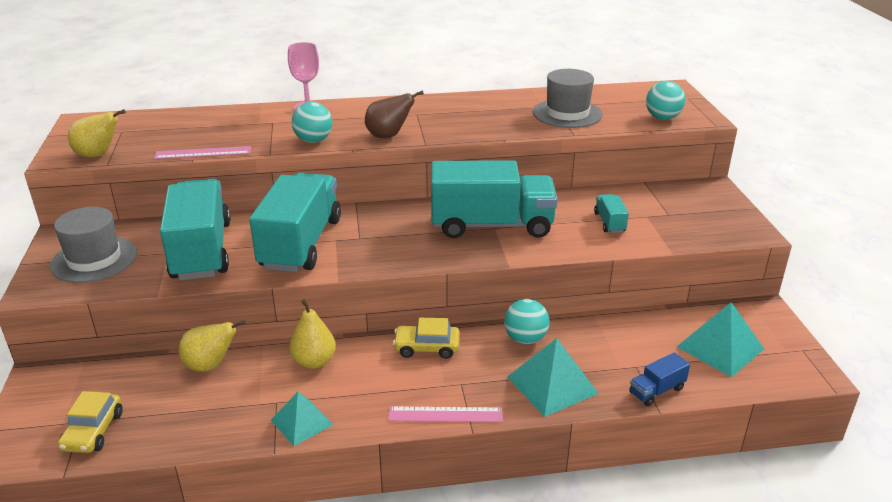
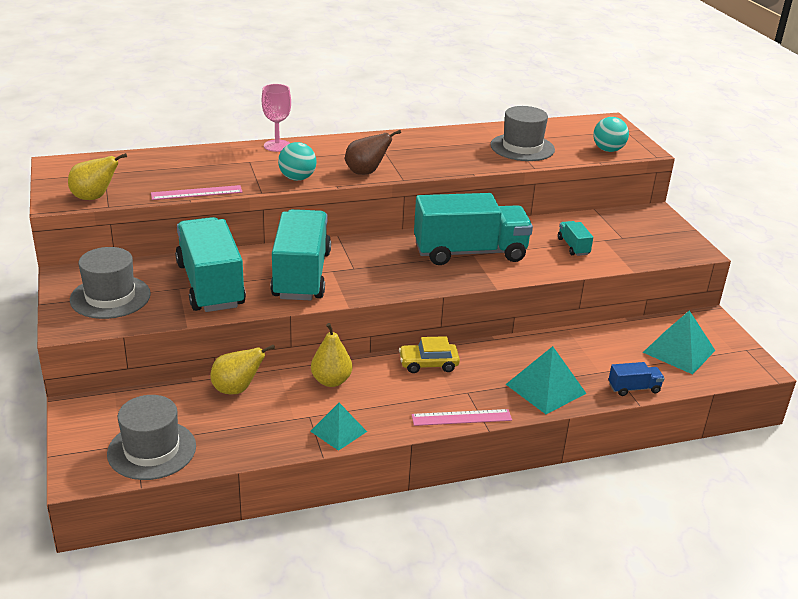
camera: 10 degrees left, 0 degrees up
yellow car [58,391,123,453] -> grey hat [107,395,196,480]
turquoise ball [504,299,550,344] -> none
blue truck [629,352,690,406] -> blue truck turned 150 degrees counterclockwise [609,362,665,396]

